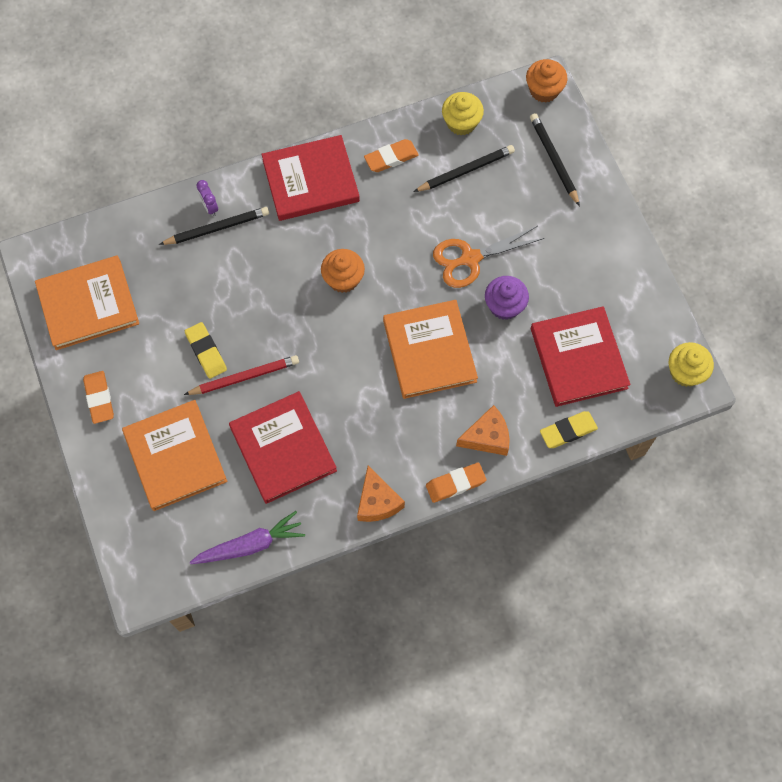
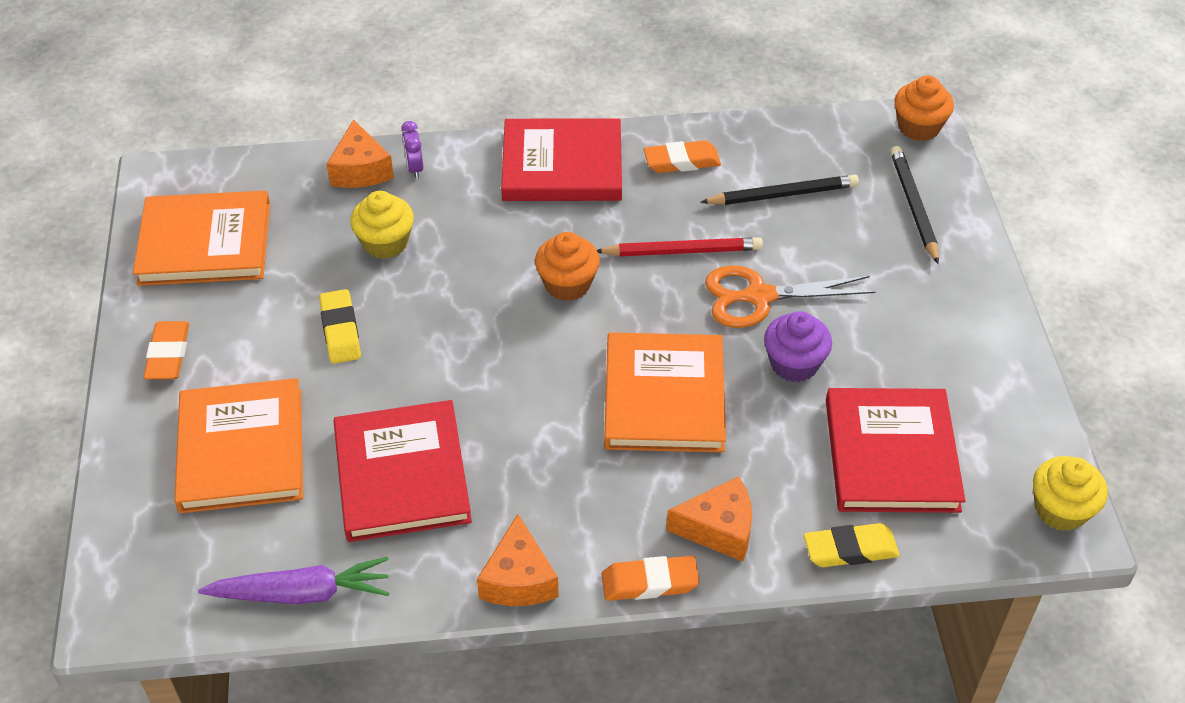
camera: 15 degrees right, 20 degrees down
black pencil [159,207,269,245] -> none
red pencil [184,355,299,395] -> red pencil moved to [597,237,763,256]
yellow cupcake [442,92,484,135] -> yellow cupcake moved to [350,191,414,259]
none -> orange cheese [327,119,394,188]

